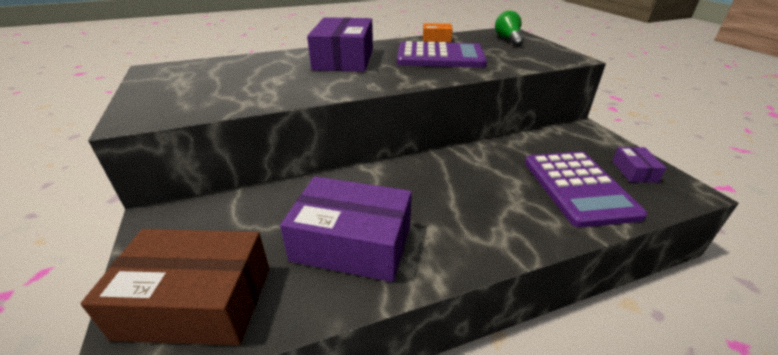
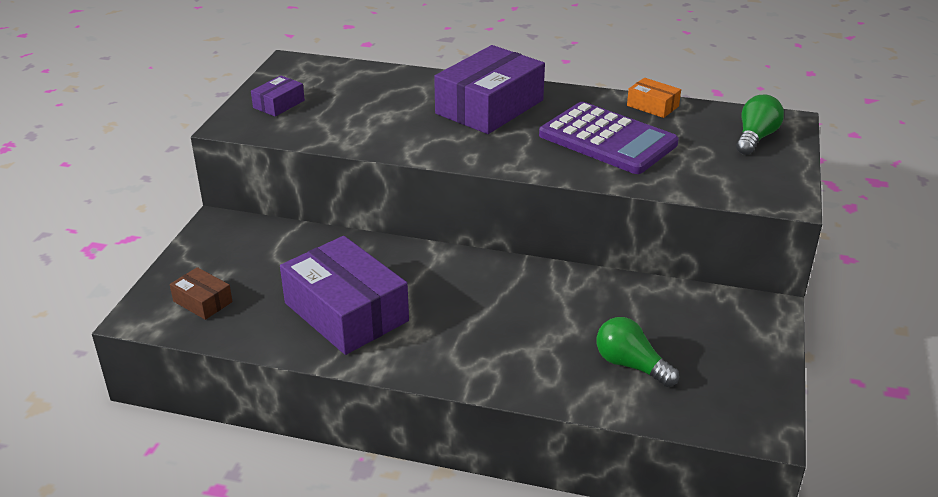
camera: 35 degrees right, 0 degrees up
brown box [80,229,269,346] -> brown box [170,267,233,320], size x0.46
purple calculator [525,152,647,227] -> green light bulb [596,317,679,387]
purple box [612,147,666,183] -> purple box moved to [251,75,305,116]

